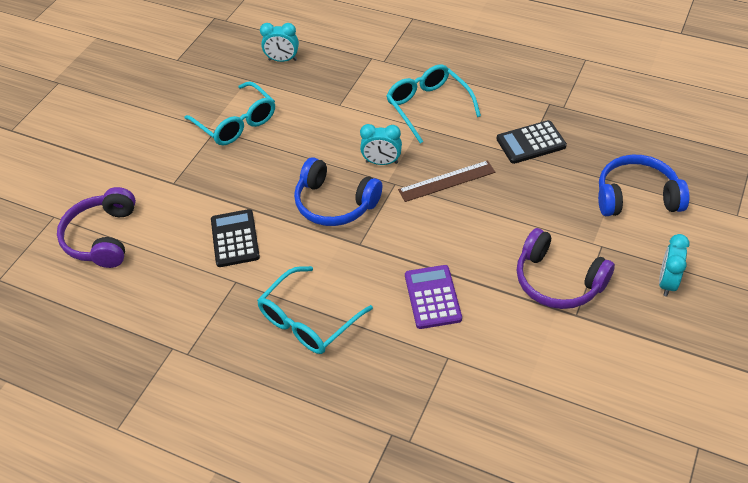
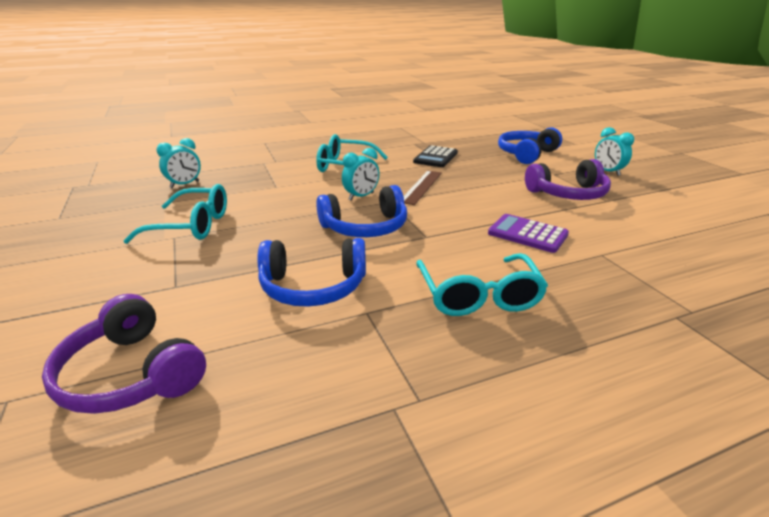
camera: 50 degrees left, 20 degrees down
black calculator [211,209,260,267] -> blue headphones [257,238,366,307]

